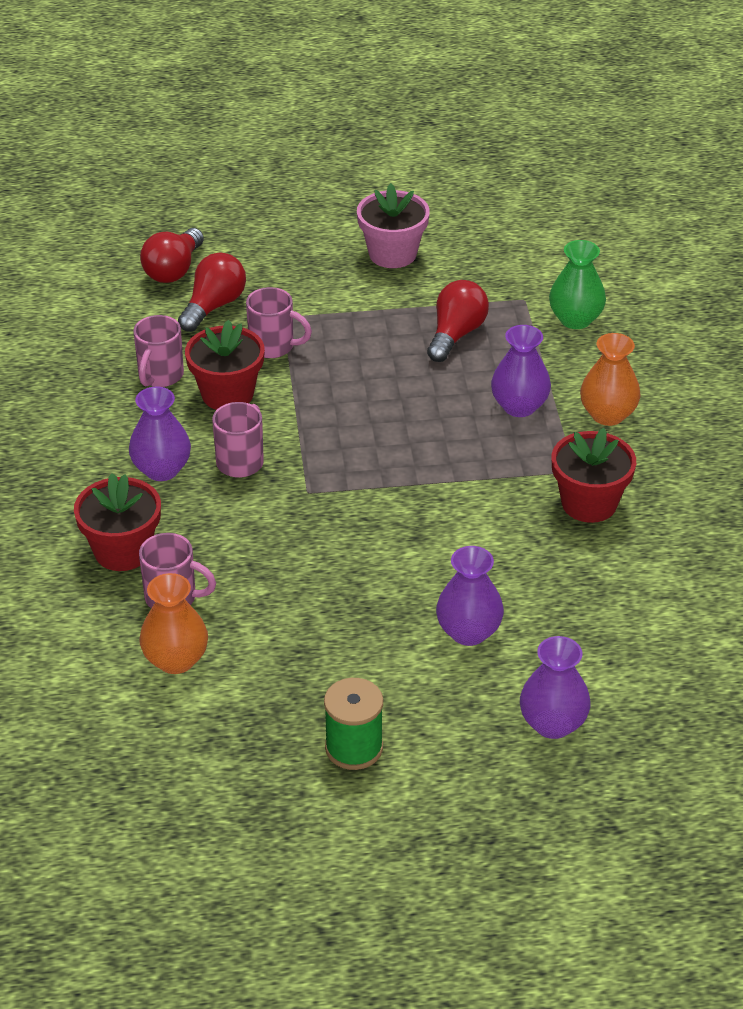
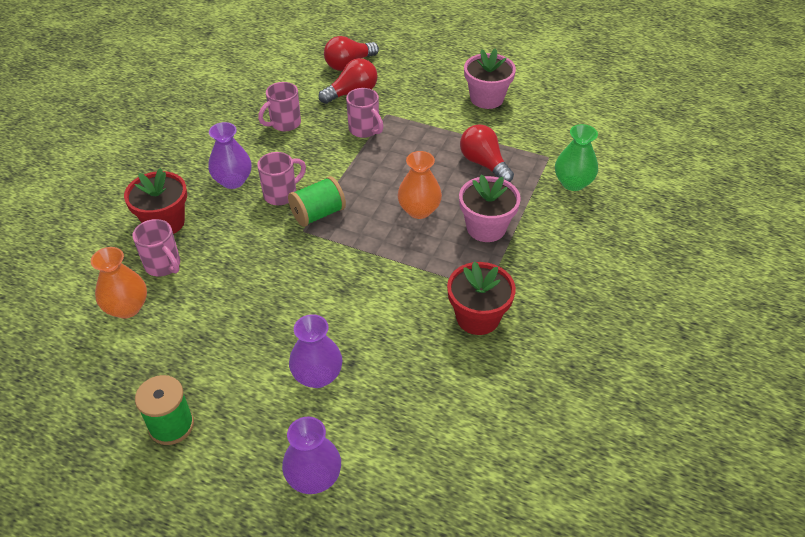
camera: 30 degrees right, 5 degrees up
red flower pot [185,320,265,410] -> none
red light bulb [427,280,489,362] -> red light bulb turned 90 degrees counterclockwise [460,124,514,182]
purple vase [491,325,551,417] -> pink flower pot [459,174,521,242]
orange vase [580,333,641,426] -> orange vase moved to [397,151,442,219]
none -> green spool [288,176,346,227]

